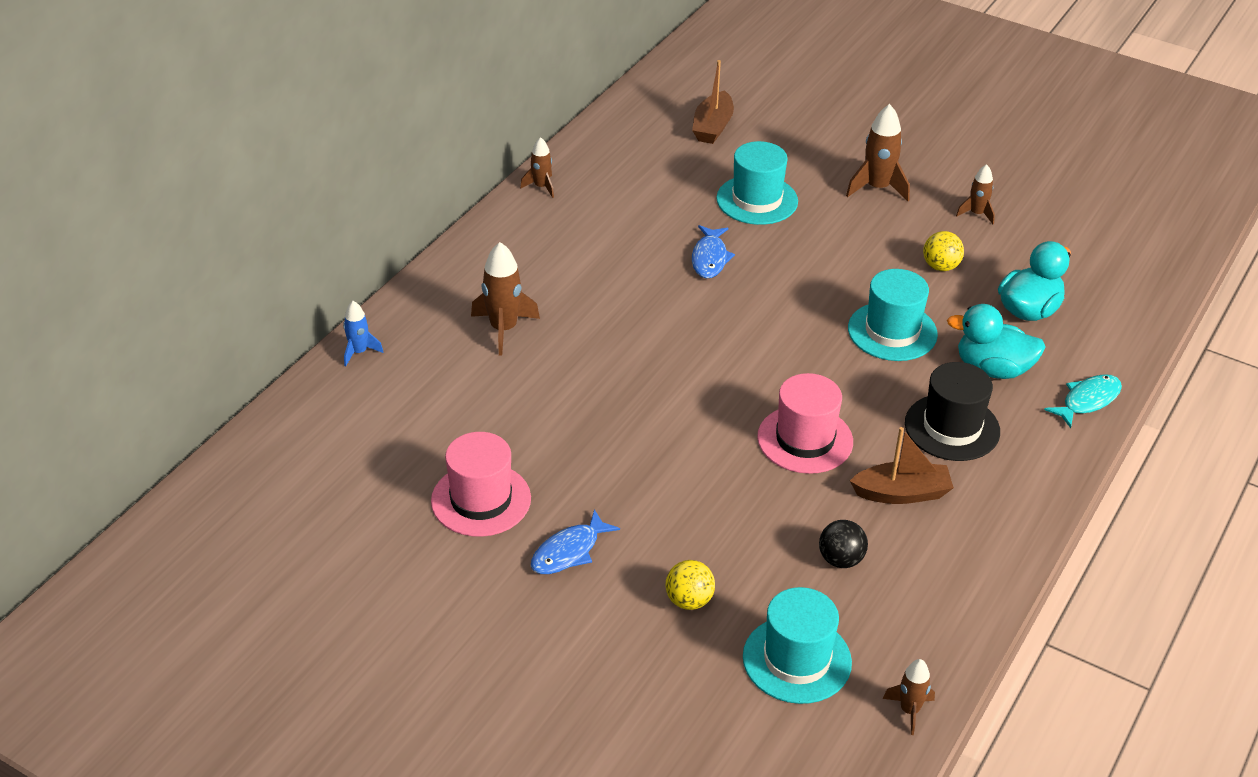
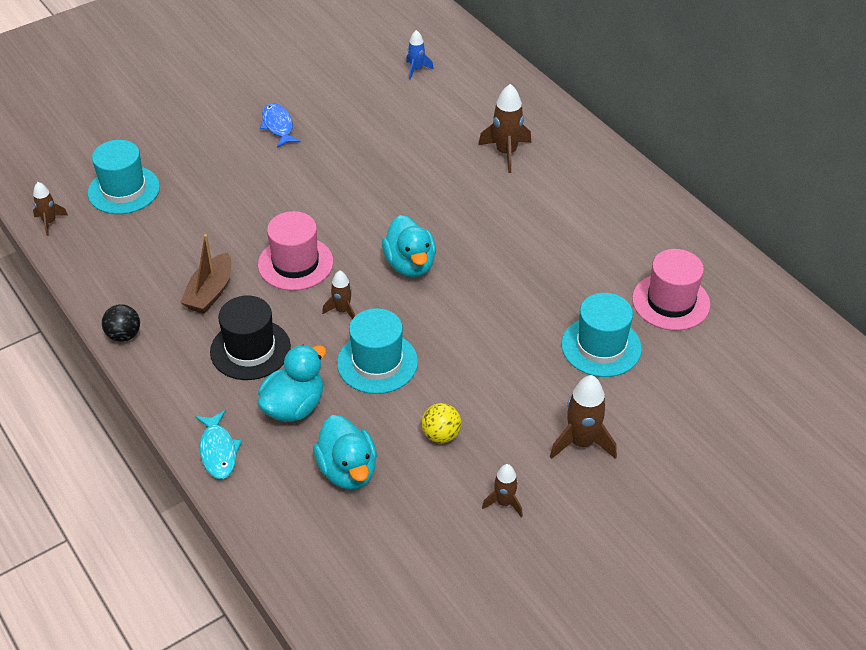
camera: 115 degrees right, 5 degrees up
blue rocket [343,301,383,366] -> blue rocket moved to [406,30,434,80]
pink hat [431,432,531,537] -> pink hat moved to [632,249,710,331]
brown rocket [520,137,554,198] -> brown rocket moved to [322,270,355,319]
yellow ball [665,560,715,610] -> none
brown boat [692,60,734,144] -> none
blue fish [692,225,735,278] -> none
black ball [819,520,868,568] -> black ball moved to [102,304,140,342]
none -> turquoise duck [382,215,436,277]

